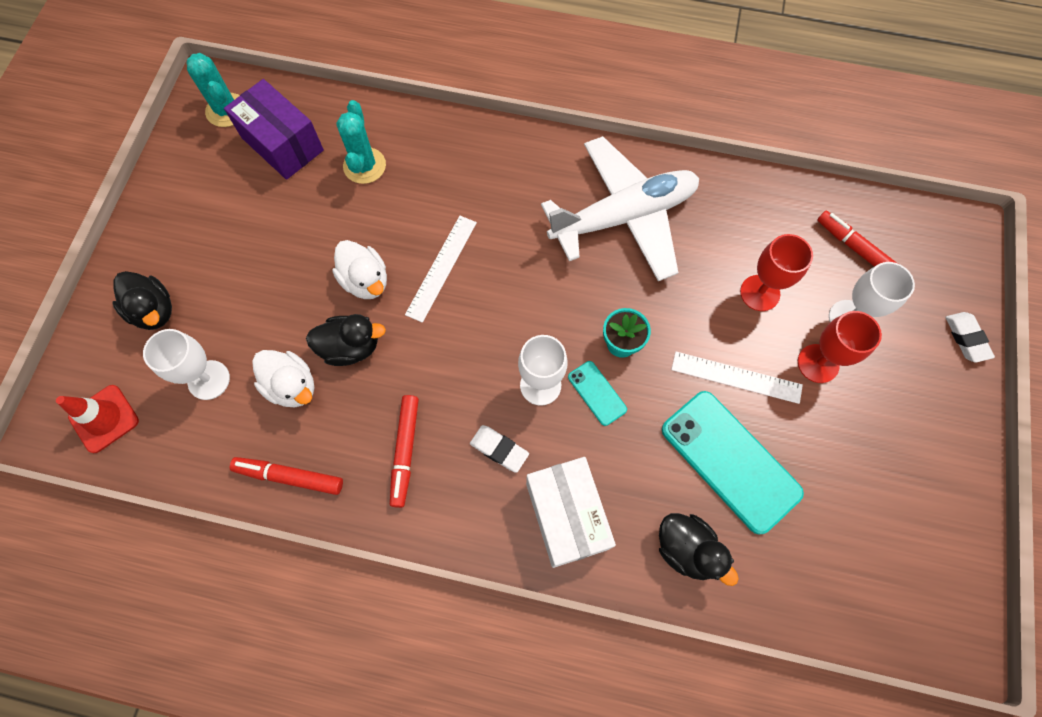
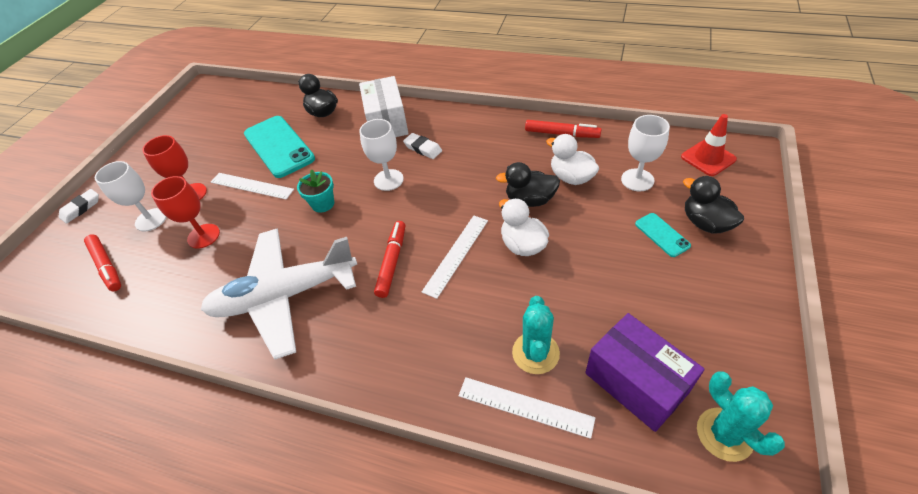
camera: 170 degrees left, 20 degrees down
red marker [390,395,419,508] -> red marker moved to [374,221,405,298]
turquoise phone [568,361,627,426] -> turquoise phone moved to [635,213,691,257]
white eraser [946,312,995,362] -> white eraser turned 45 degrees clockwise [59,189,99,224]
none -> white ruler [459,377,595,439]

